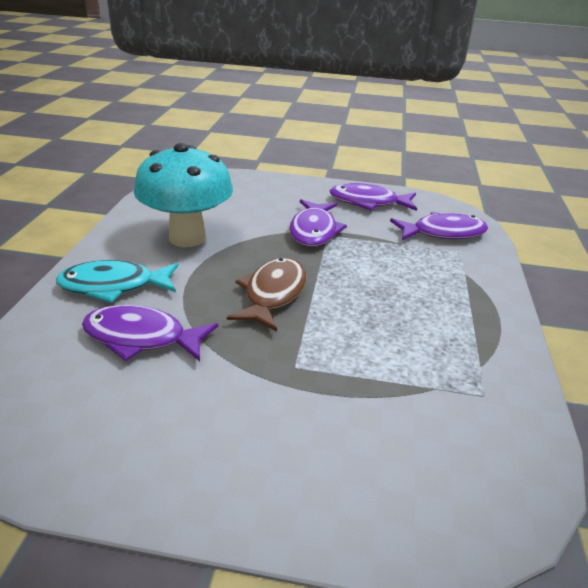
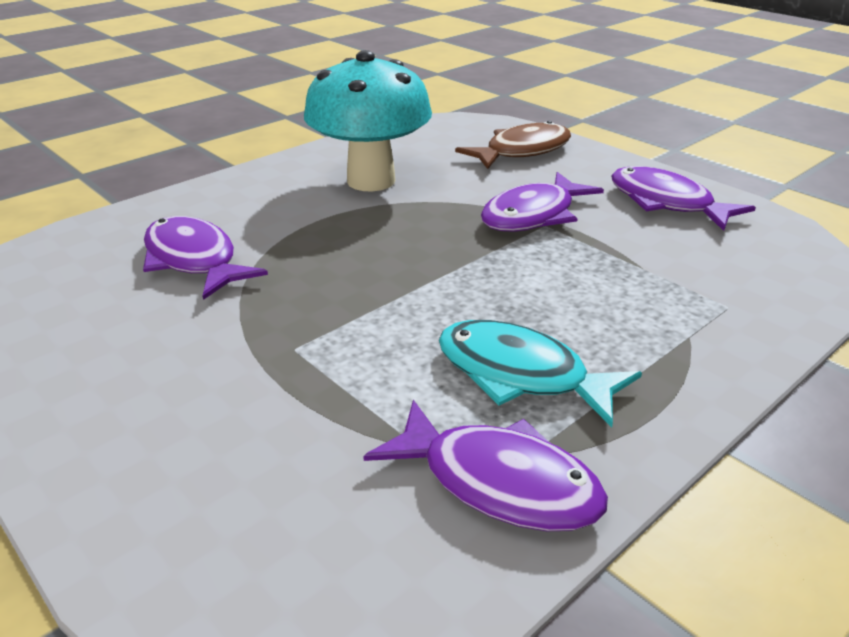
camera: 40 degrees right, 0 degrees up
turquoise fish [56,260,178,303] -> turquoise fish moved to [439,320,642,427]
brown fish [227,258,306,332] -> brown fish moved to [455,121,571,169]
purple fish [390,212,488,240] -> purple fish moved to [363,400,608,531]

